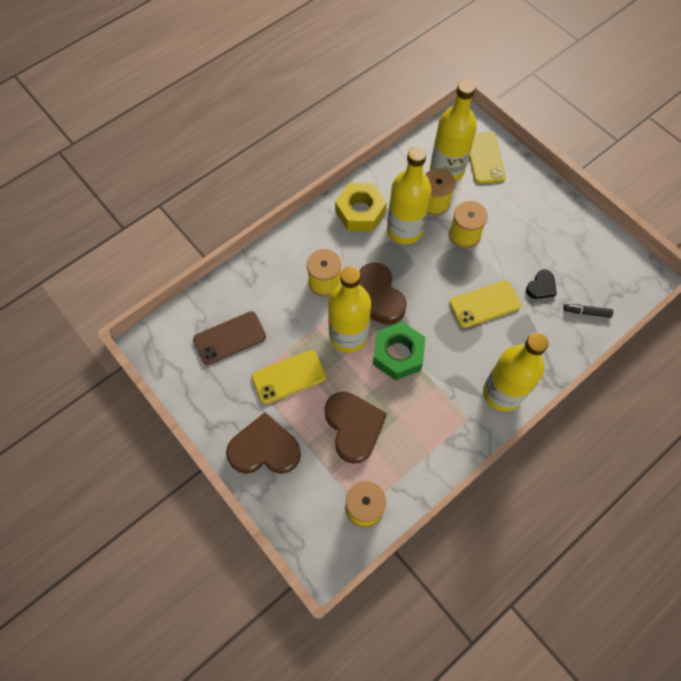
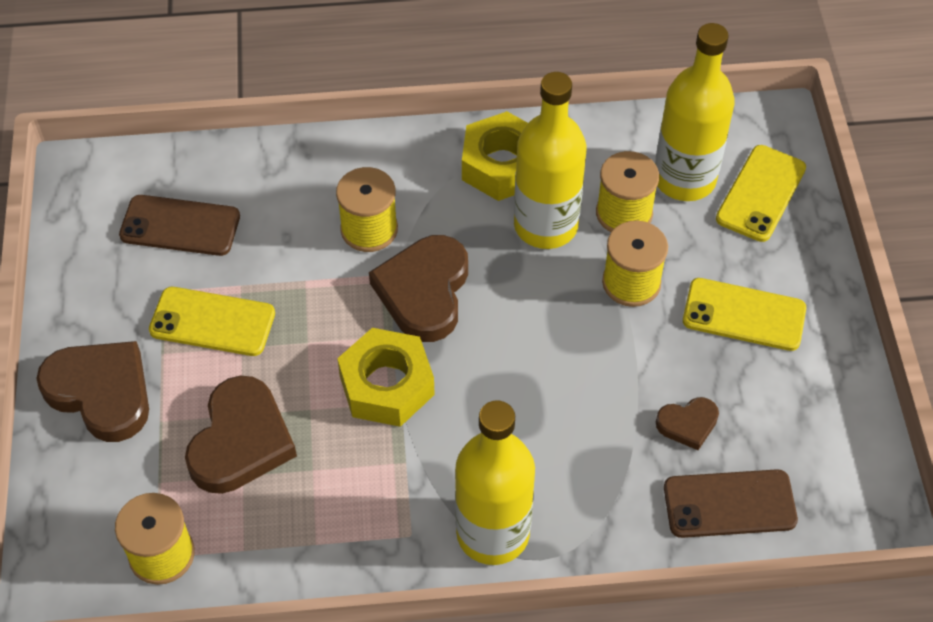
camera: 35 degrees right, 10 degrees down
yellow bottle [328,266,371,353] -> none
green nut [373,322,426,380] -> yellow nut [337,328,435,427]
yellow phone [449,280,521,328] -> yellow phone moved to [683,278,806,351]
black heart [526,270,557,299] -> brown heart [656,397,719,450]
black marker [563,304,613,318] -> brown phone [664,469,798,538]

